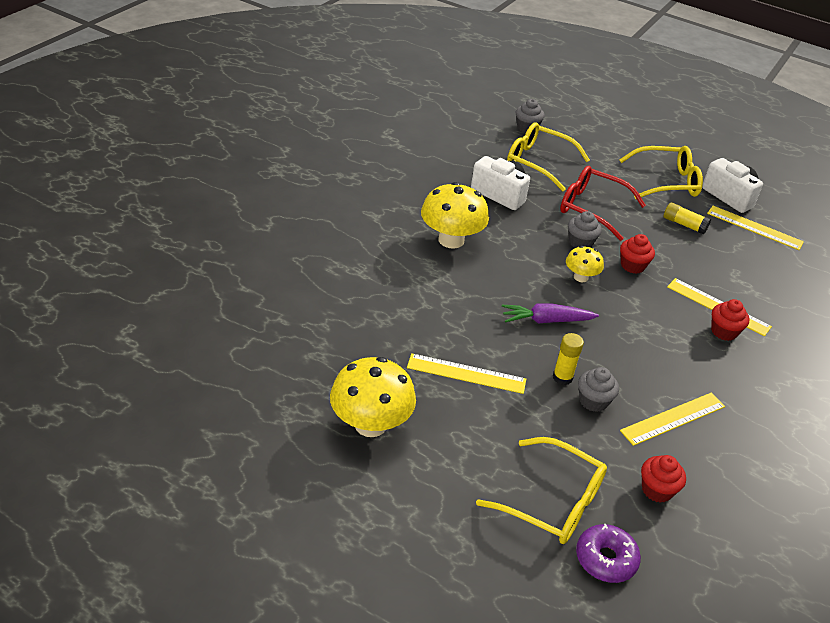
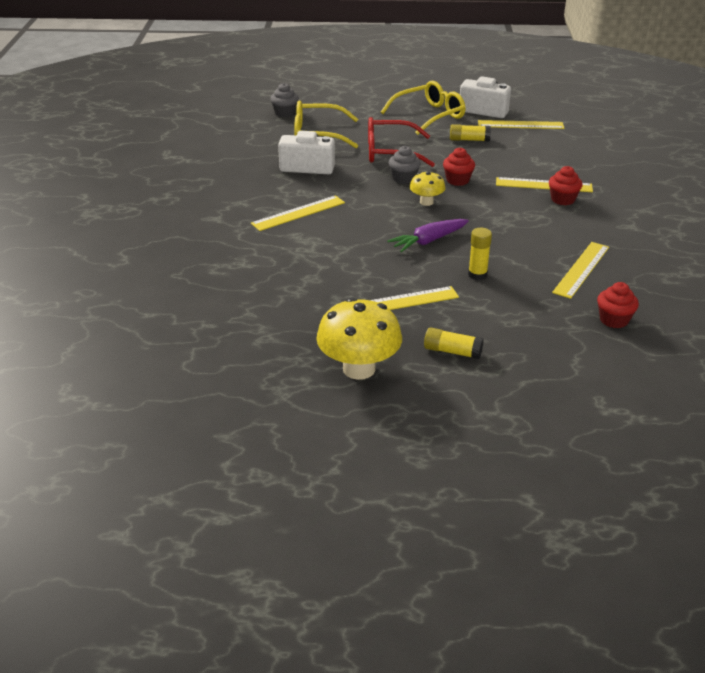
camera: 25 degrees left, 5 degrees down
yellow mushroom [421,182,489,249] -> yellow ruler [251,195,345,231]
yellow glasses [476,437,607,544] -> none
purple donut [576,524,641,583] -> none
grey cupcake [578,367,619,412] -> none
none -> yellow glue stick [424,327,484,359]

